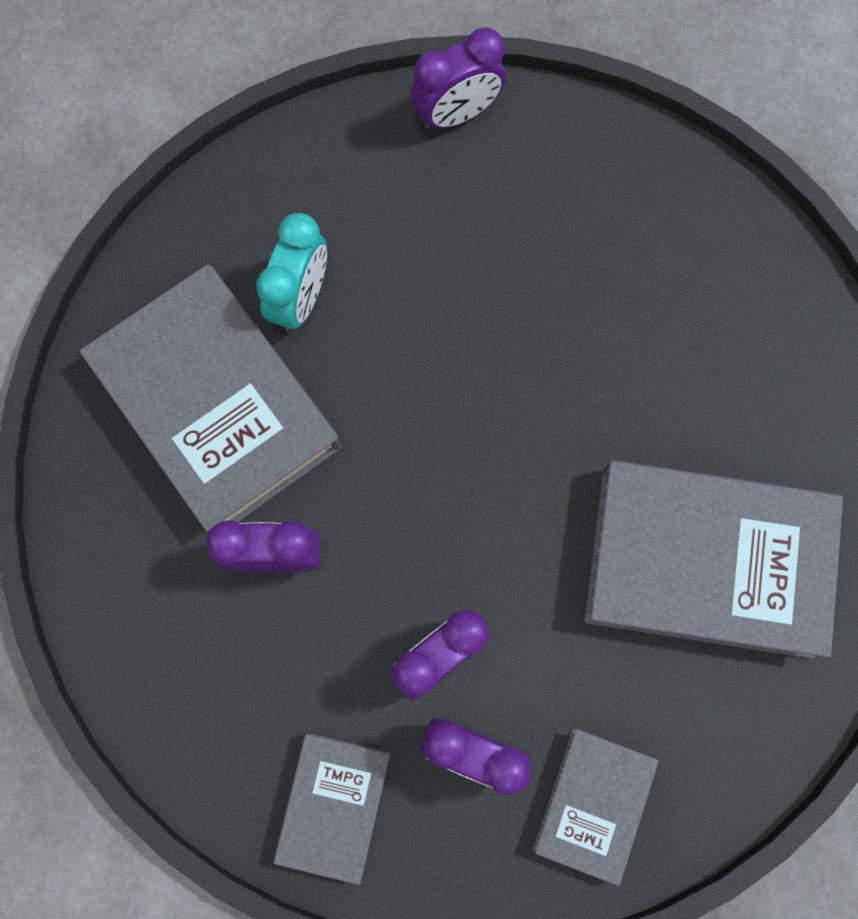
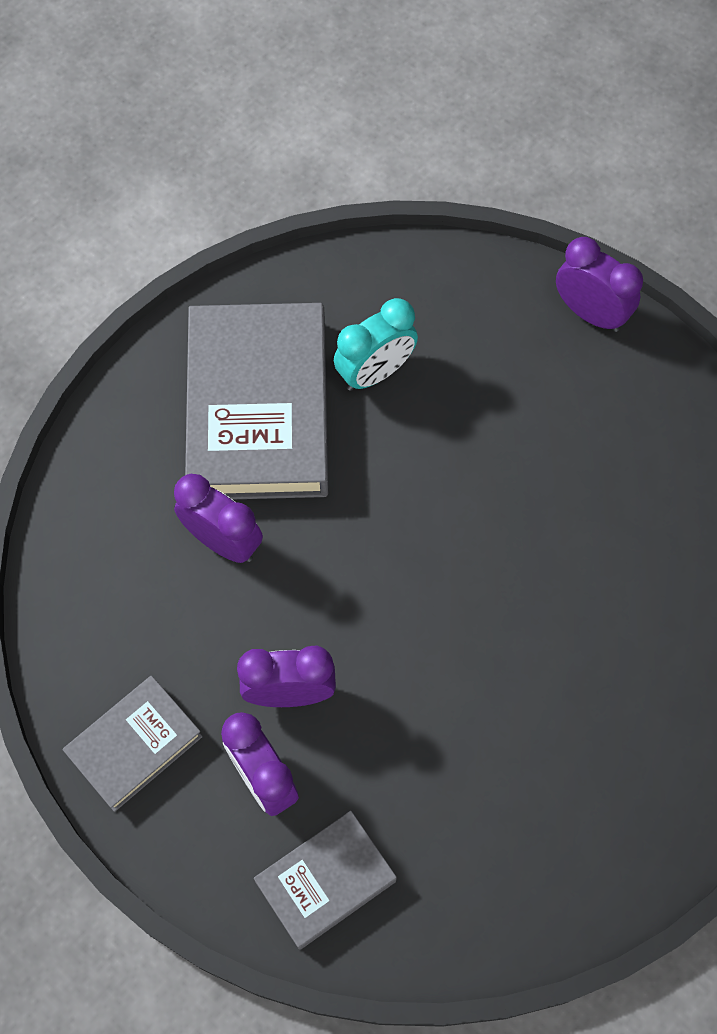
camera: 35 degrees right, 10 degrees down
purple clock [411,27,506,130] -> purple clock turned 150 degrees counterclockwise [556,237,643,332]
grey book [584,460,843,659] -> none

